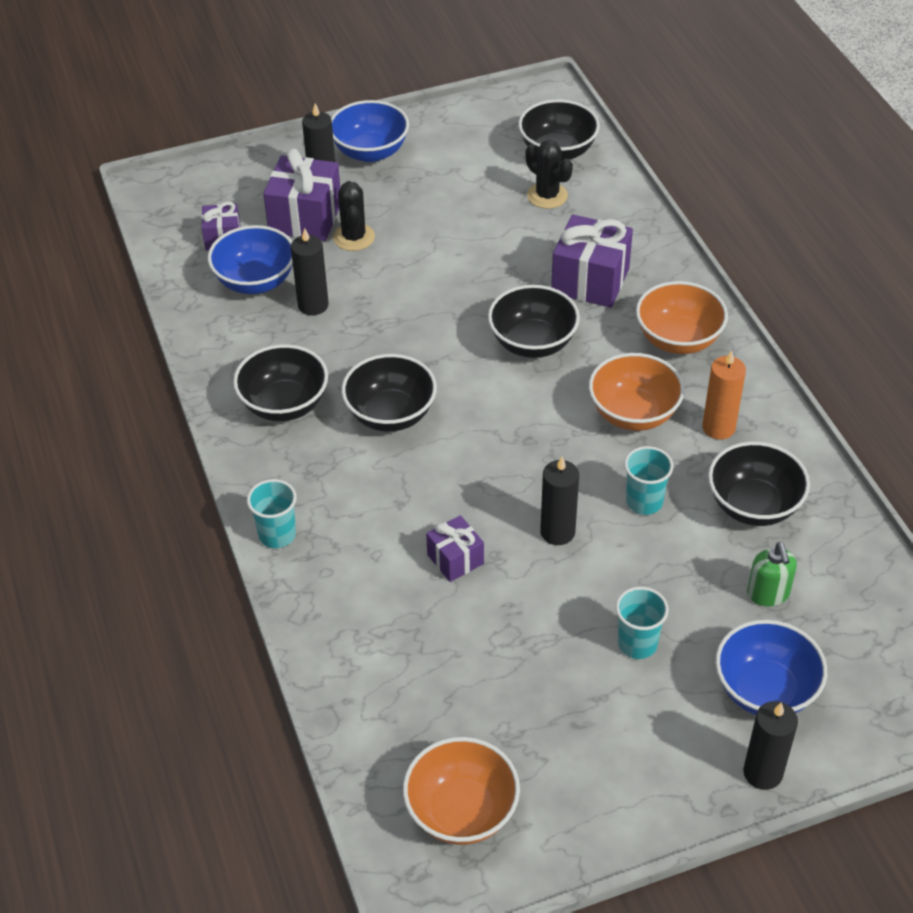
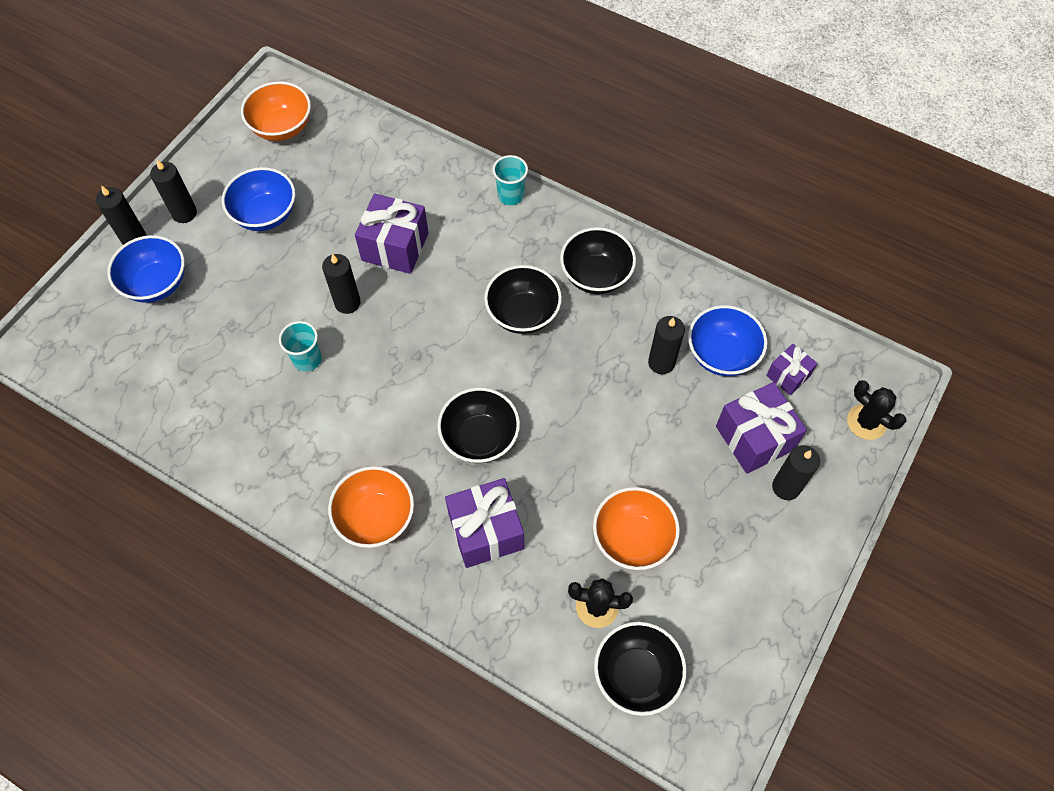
camera: 140 degrees right, 15 degrees up
blue bowl [331,100,409,162] -> blue bowl moved to [222,167,295,231]
black cactus [333,181,375,251] -> black cactus moved to [847,380,906,440]
purple gift [426,515,484,582] -> purple gift [355,193,429,274], size x1.76
orange bowl [589,353,685,431] -> orange bowl moved to [593,487,680,570]
turquoise cup [616,587,669,659] -> none
orange candle [702,350,746,440] -> none
black bowl [708,442,810,526] -> none
green soap dispenser [747,542,797,607] -> none
none -> black candle [150,160,197,223]

